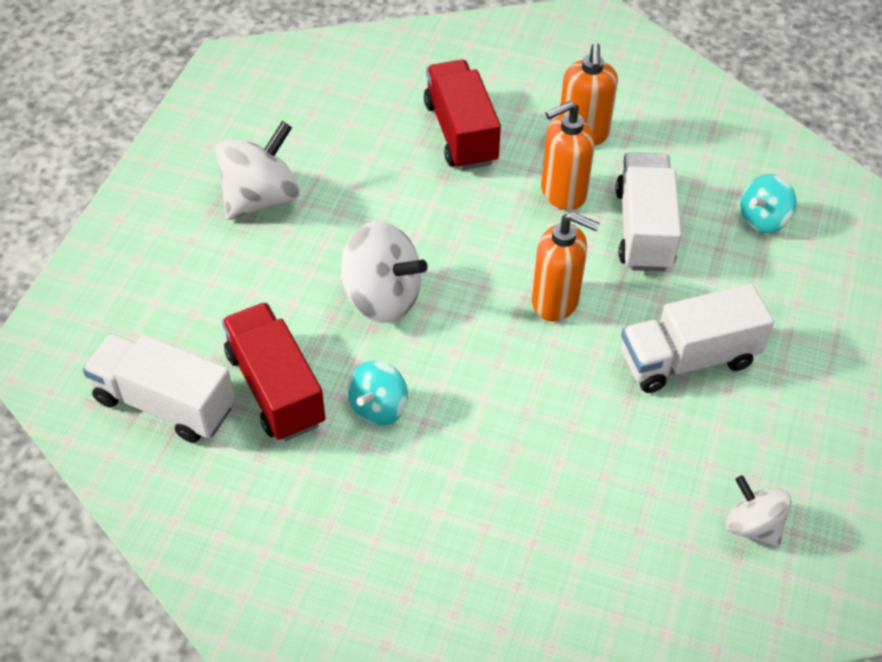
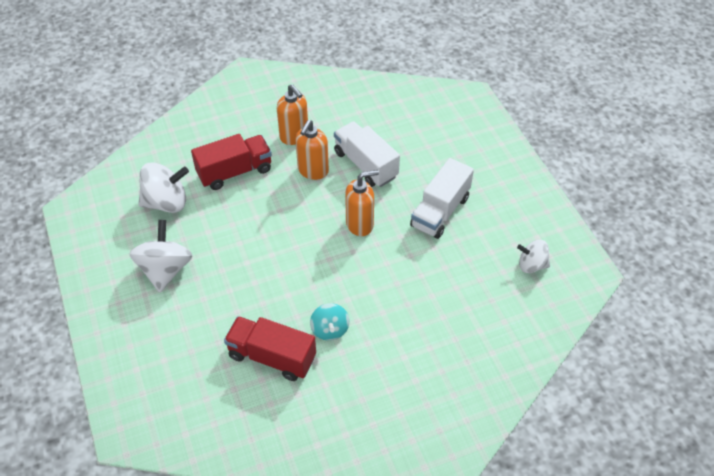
camera: 40 degrees left, 0 degrees up
white truck [83,333,235,443] -> none
white spinning top [340,221,428,323] -> white spinning top moved to [138,162,189,213]
red truck [424,60,501,170] -> red truck turned 120 degrees clockwise [191,134,272,190]
turquoise spinning top [741,174,797,233] -> none

